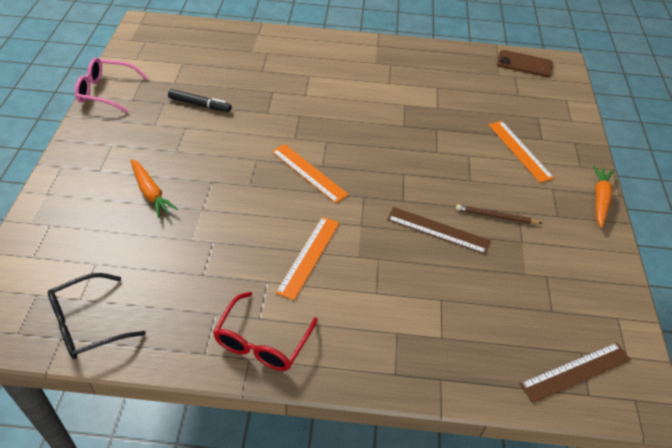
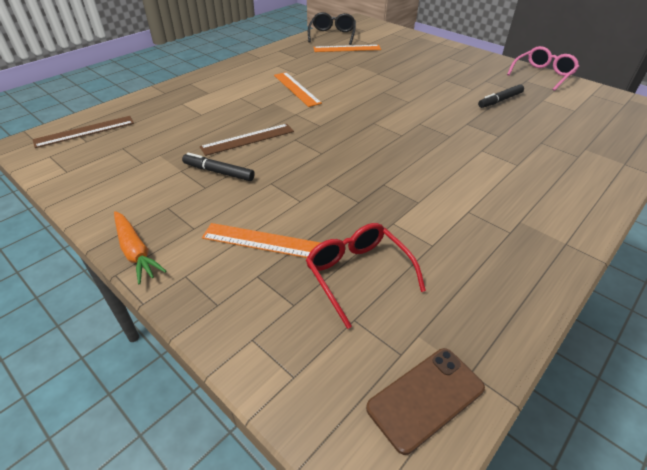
camera: 130 degrees right, 5 degrees down
orange carrot [130,159,178,218] -> none
red glasses [213,292,318,371] -> red glasses moved to [306,223,426,329]
orange ruler [272,144,349,203] -> orange ruler moved to [314,45,381,52]
brown pencil [456,205,543,224] -> black marker [182,152,255,181]
brown ruler [520,342,631,403] -> brown ruler turned 45 degrees clockwise [33,116,134,148]

